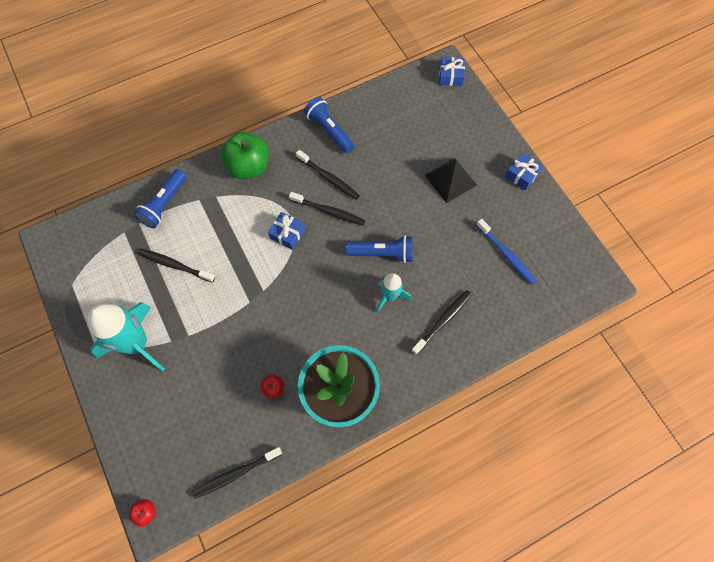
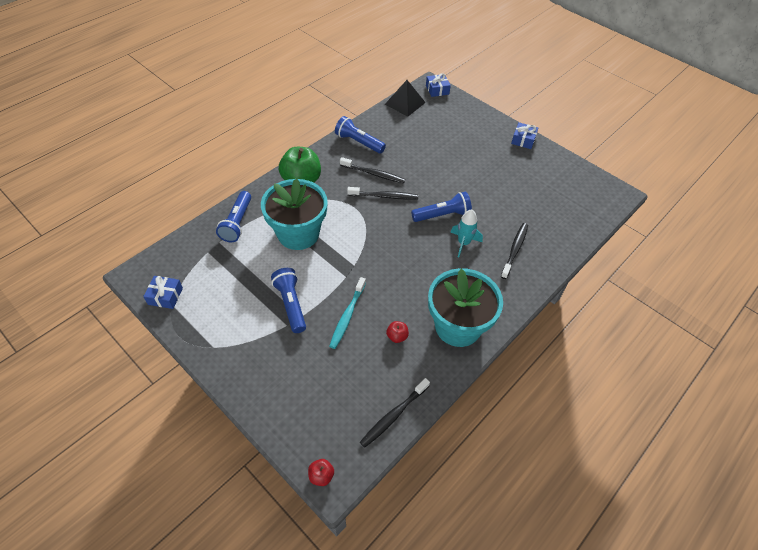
camera: 20 degrees left, 15 degrees down
turquoise rocket [88,302,165,371] -> none
black toothbrush [138,249,215,282] -> none
blue gift [268,212,305,250] -> blue gift moved to [143,276,183,309]
black pyramid [425,158,477,203] -> black pyramid moved to [385,80,426,117]
blue toothbrush [476,219,537,285] -> none
none -> turquoise flower pot [261,179,328,250]
none -> blue flashlight [271,268,306,333]
none -> turquoise toothbrush [329,277,366,349]

